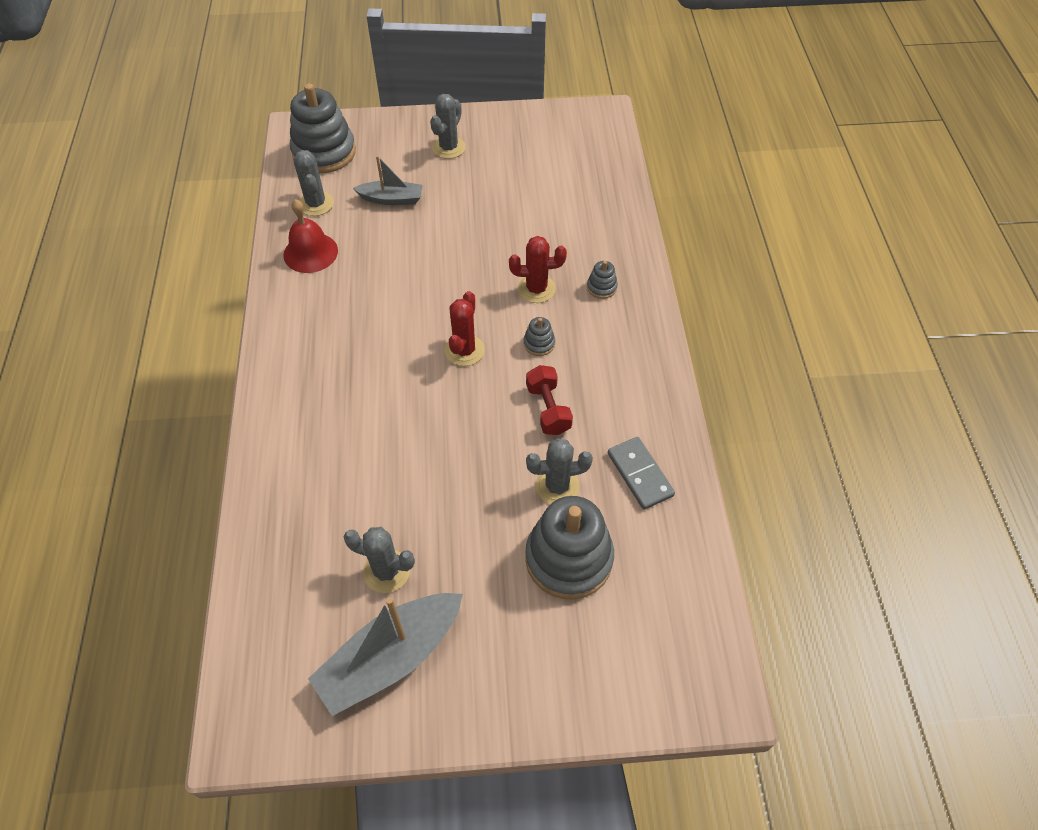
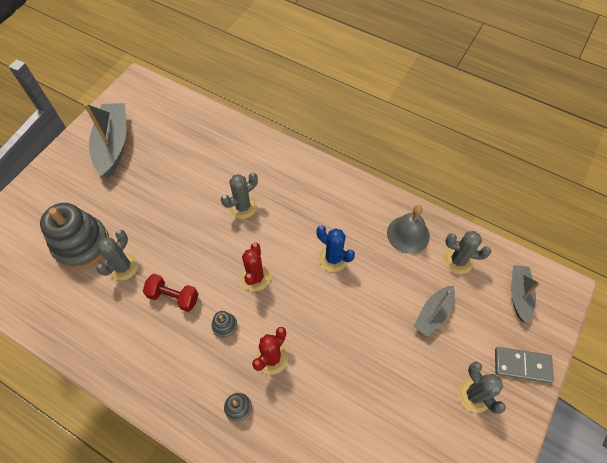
camera: 125 degrees right, 5 degrees up
red bell [283,199,338,273] -> grey bell [387,205,430,254]
grey stacking toy [290,83,356,173] -> grey boat [511,265,540,323]
grey cactus [344,527,415,593] -> grey cactus moved to [221,173,258,219]
red cactus [445,291,485,366] -> red cactus turned 45 degrees clockwise [241,243,271,291]
grey domino [608,437,675,510] -> grey domino moved to [495,347,554,383]
none -> blue cactus [317,225,355,272]

